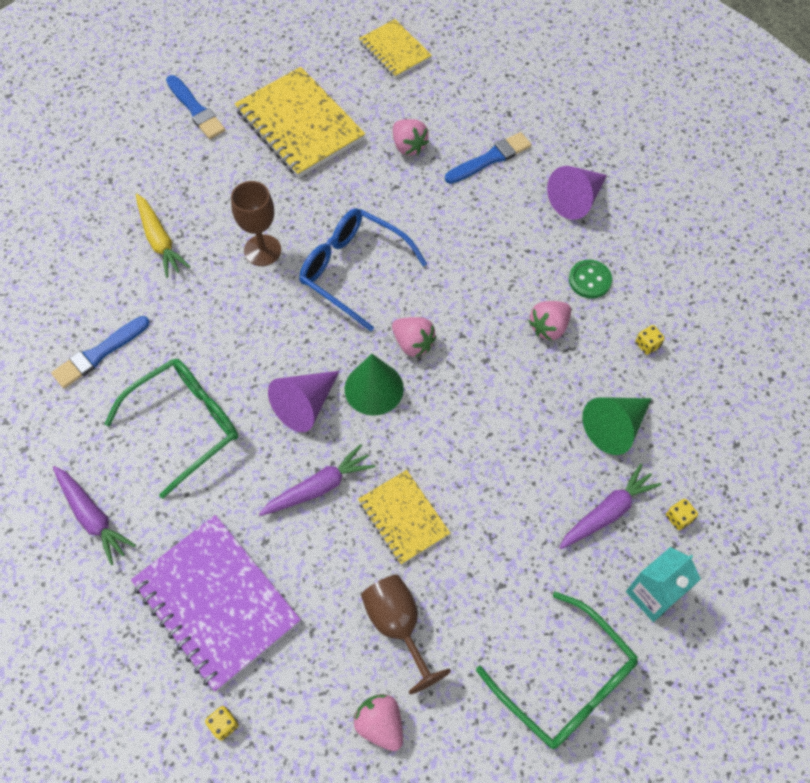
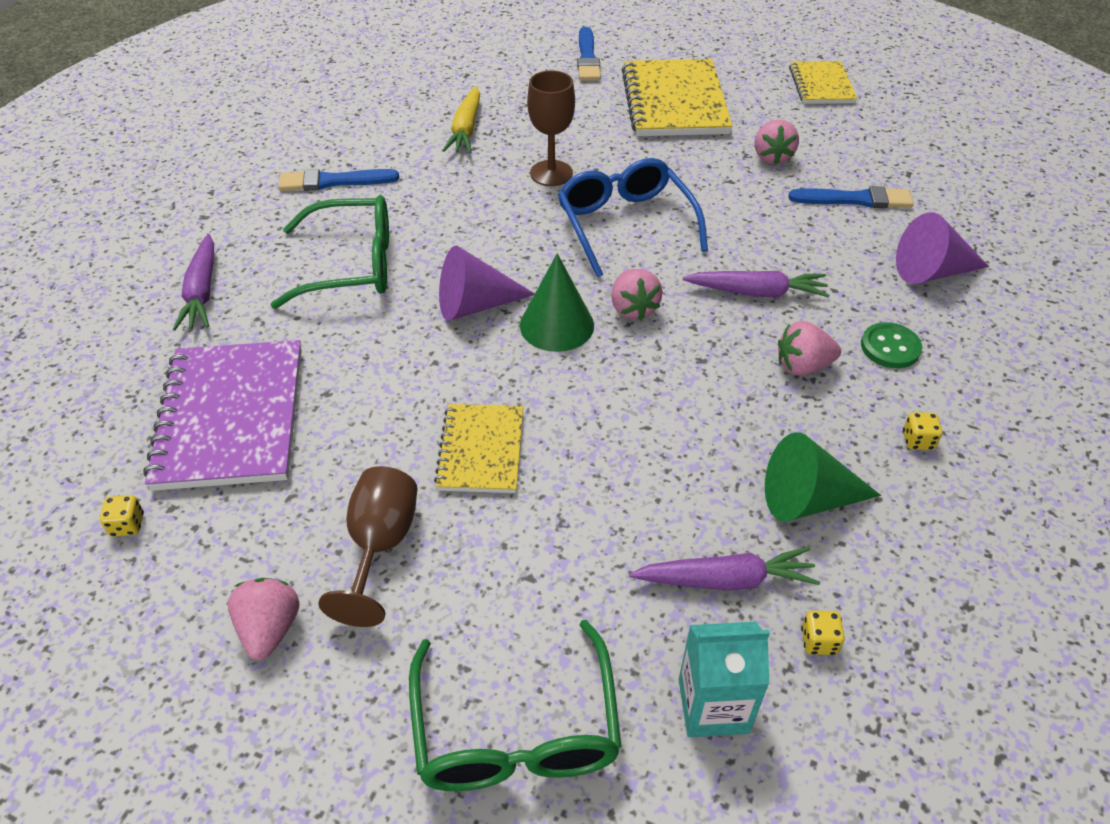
camera: 35 degrees right, 15 degrees down
purple carrot [259,444,375,516] -> purple carrot moved to [683,271,829,298]

